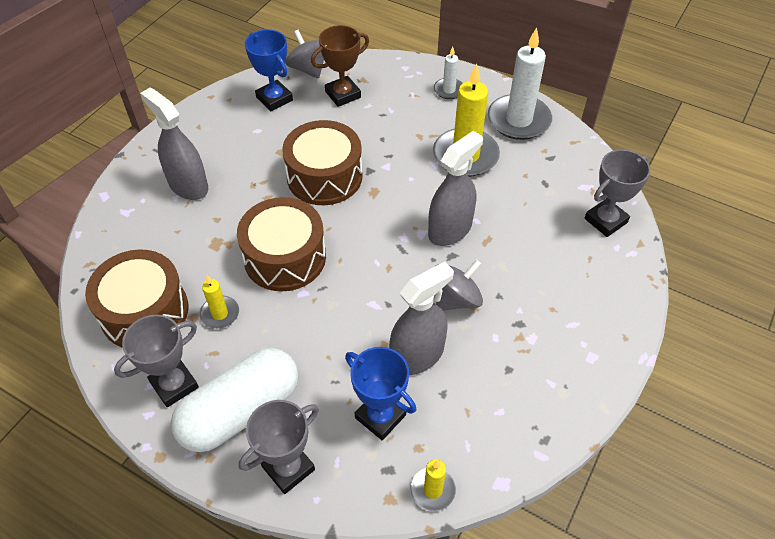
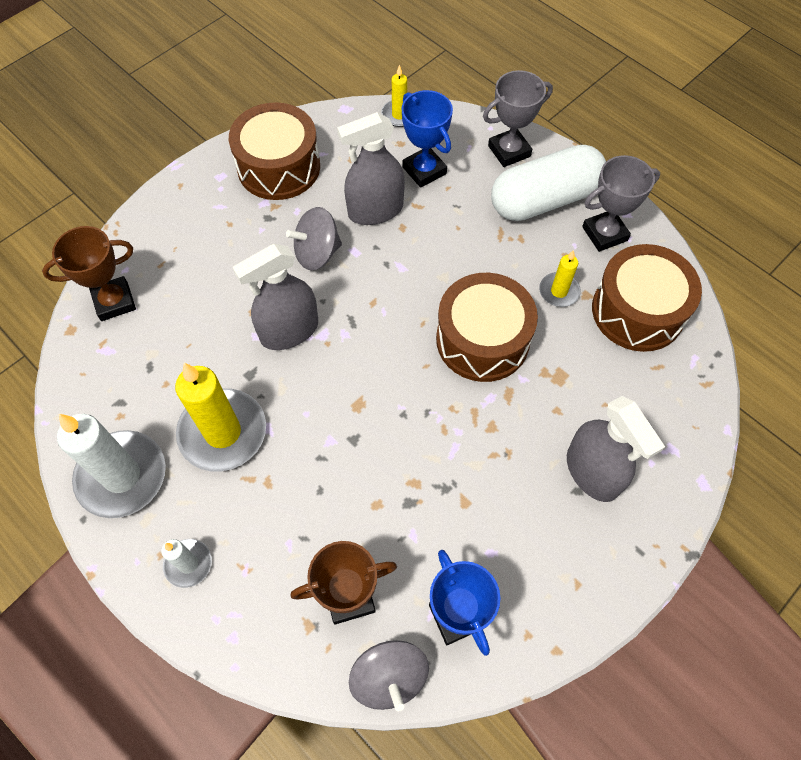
camera: 165 degrees left, 10 degrees up
brown drum [282,120,363,205] -> brown drum moved to [229,102,320,200]
grey trophy [585,149,651,237] -> brown trophy [42,226,136,321]

